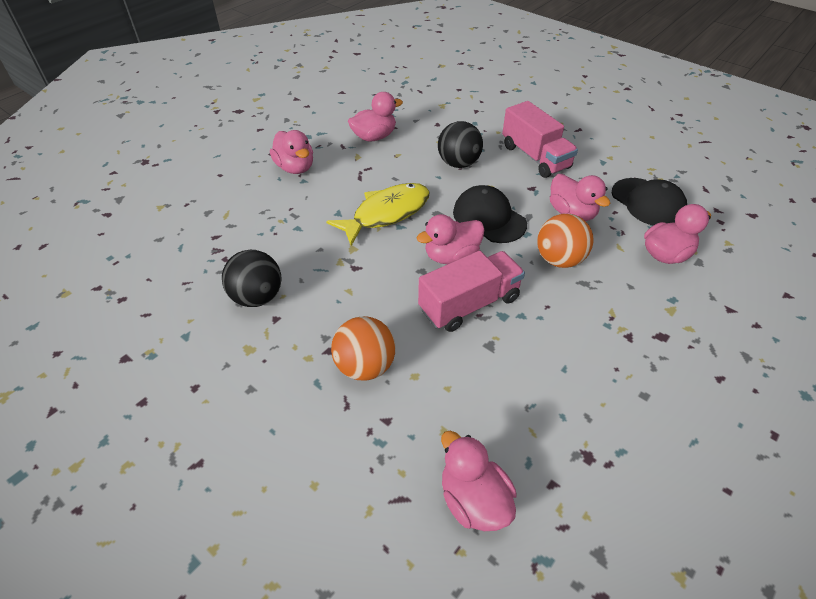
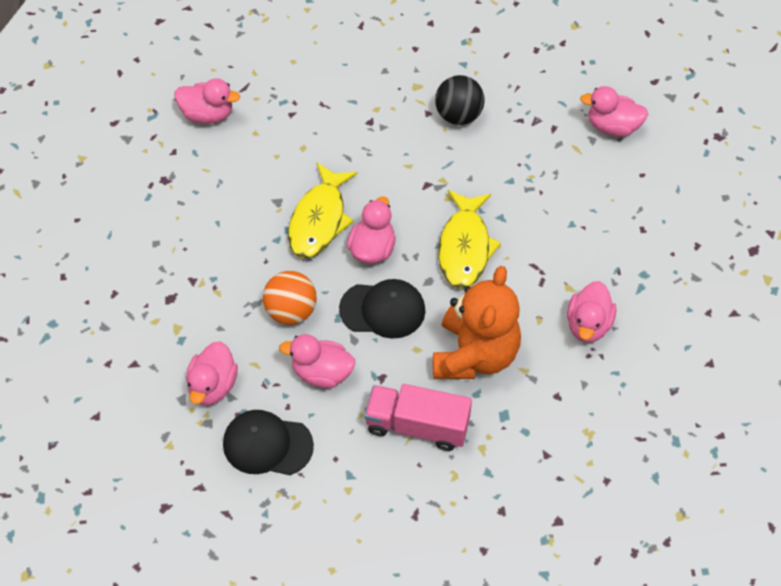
camera: 135 degrees right, 10 degrees up
pink duck [270,130,313,174] -> pink duck moved to [580,86,648,137]
orange ball [331,316,396,381] -> none
pink truck [418,251,525,332] -> yellow fish [288,162,358,258]
black ball [438,121,483,168] -> orange teddy bear [433,266,521,379]

